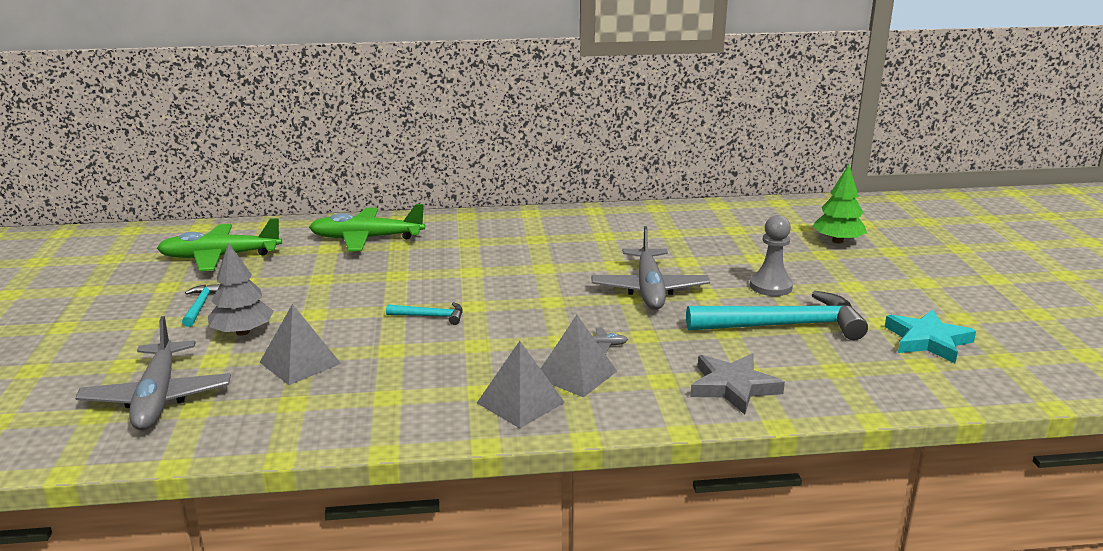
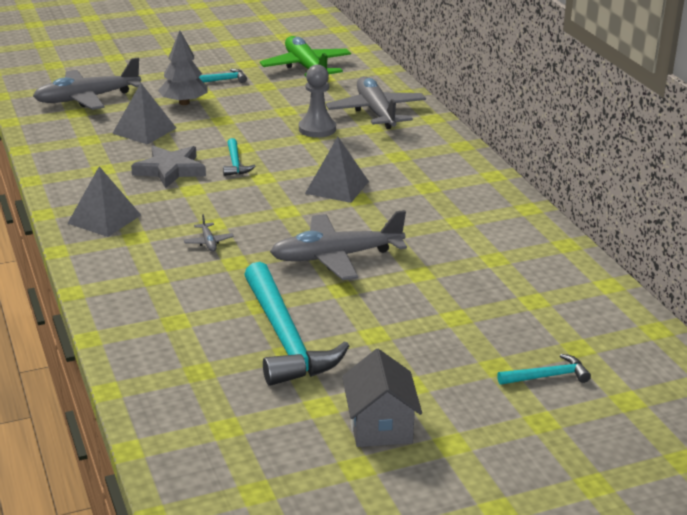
camera: 75 degrees right, 5 degrees up
green plane [309,204,425,251] -> grey plane [326,76,426,129]
grey pyramid [541,315,617,398] -> grey pyramid moved to [305,137,369,203]
grey star [690,354,785,415] -> grey star moved to [131,146,206,188]
grey pawn [750,215,793,296] -> grey pawn moved to [299,65,336,138]
green tree [812,165,867,243] -> turquoise hammer [497,354,591,385]
turquoise star [885,310,976,363] -> none
none -> grey house [342,349,422,447]

